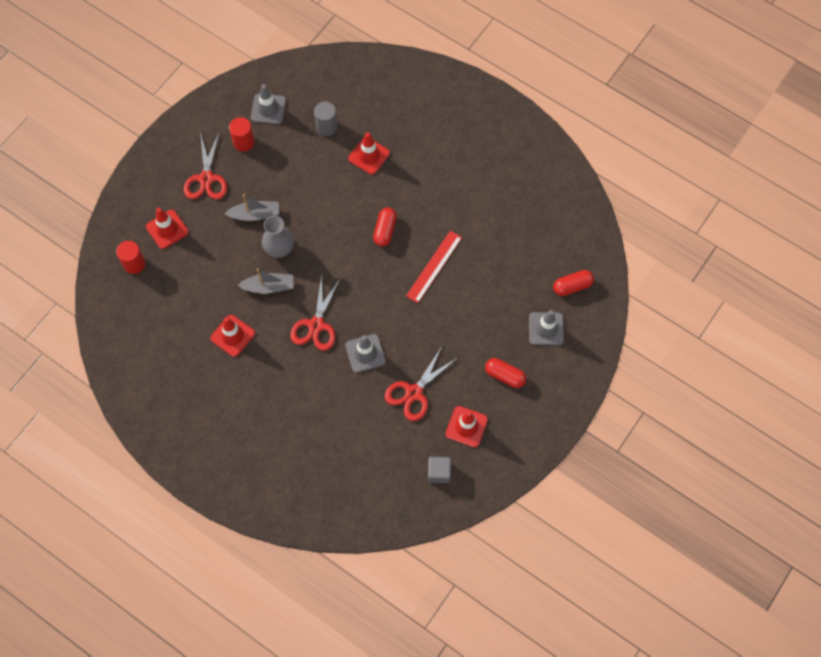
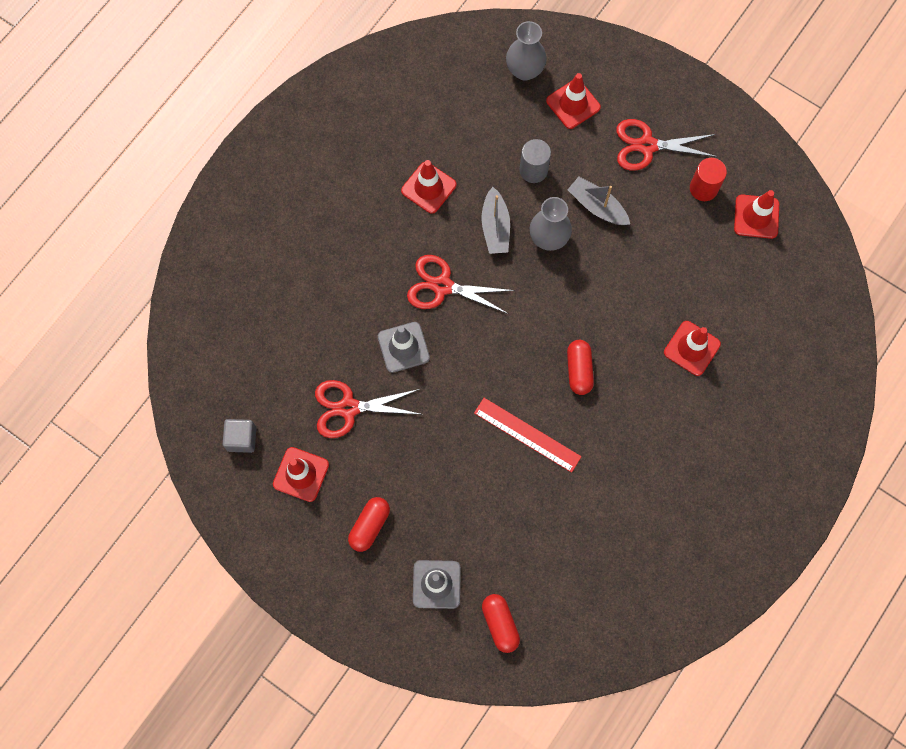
camera: 90 degrees right, 5 degrees up
red cylinder [116,241,146,274] -> grey vase [506,21,547,80]
grey boat [224,194,279,221] -> grey boat turned 135 degrees clockwise [568,176,630,225]
grey traffic cone [251,84,286,124] -> red traffic cone [734,190,779,239]
grey cylinder [314,102,338,136] -> grey cylinder moved to [520,139,551,183]
red capsule [373,207,397,247] -> red capsule turned 75 degrees clockwise [567,340,594,395]
red scissors [385,348,457,421] -> red scissors turned 45 degrees counterclockwise [315,380,420,438]

